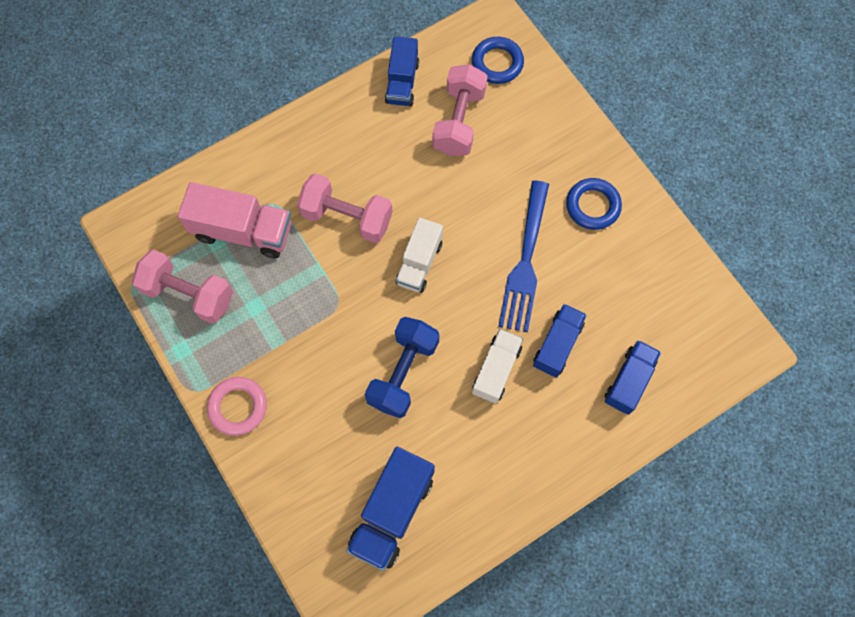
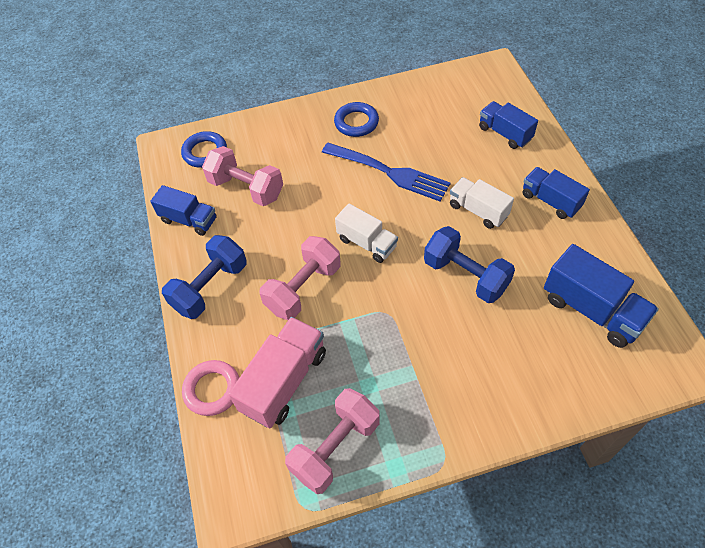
camera: 70 degrees left, 15 degrees down
pink ring [207,377,267,436] -> pink ring moved to [182,360,239,416]
blue truck [533,304,587,378] -> blue truck moved to [522,167,590,219]
none -> blue dumbbell [162,235,247,319]

